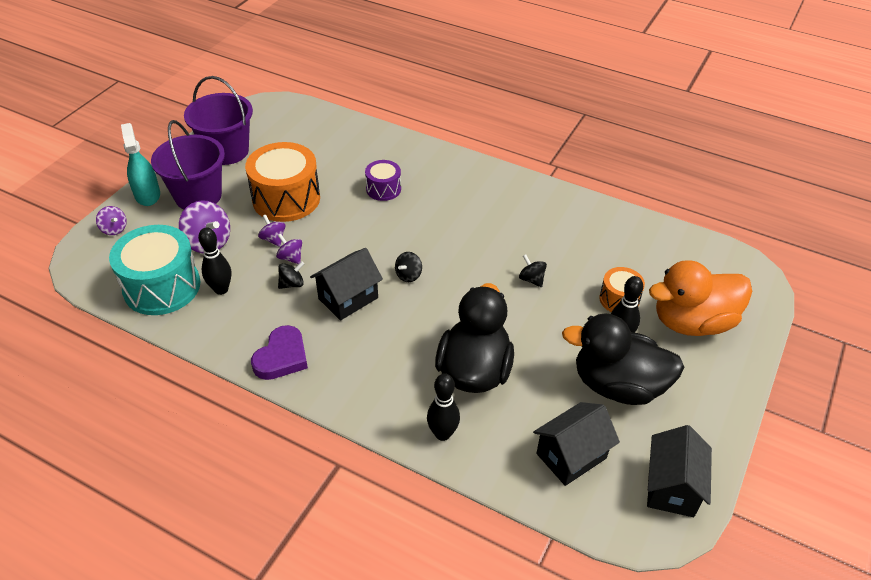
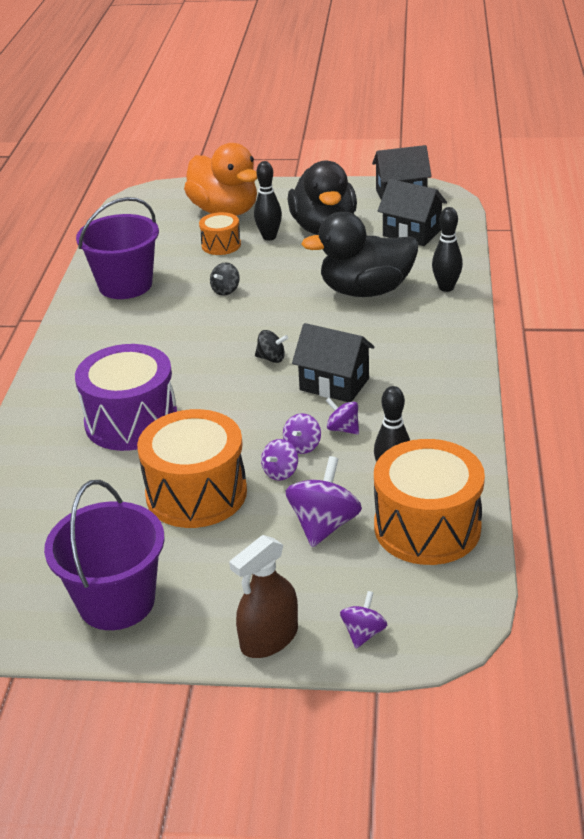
camera: 110 degrees left, 10 degrees down
turquoise drum [109,225,200,315] -> orange drum [374,439,485,565]
turquoise spray bottle [121,123,160,206] -> brown spray bottle [229,535,298,658]
purple bucket [151,120,225,209] -> purple bucket moved to [76,197,159,299]
purple heart [251,325,308,380] -> none
black spinning top [278,261,304,289] -> purple spinning top [325,398,359,434]
purple drum [365,160,401,201] -> purple drum [75,344,177,451], size x1.90

